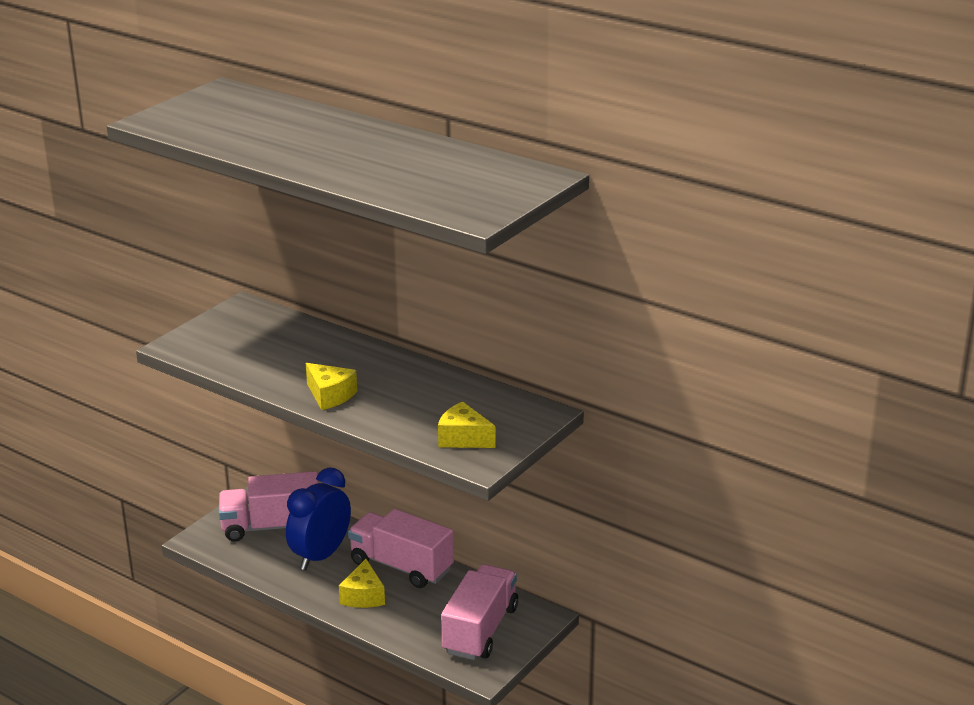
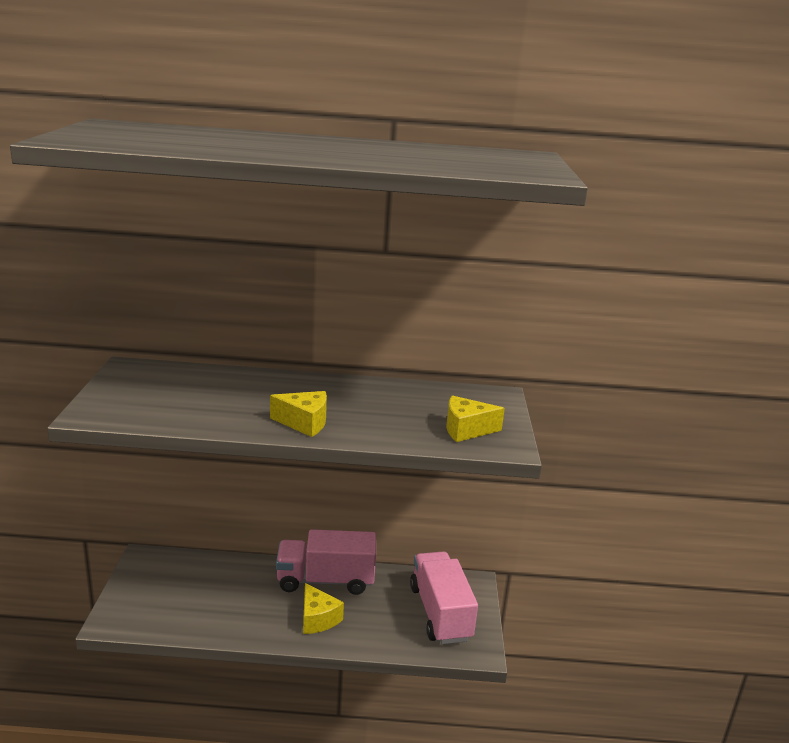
camera: 35 degrees left, 5 degrees down
pink truck [219,471,319,542] -> none
blue clock [286,467,351,570] -> none

